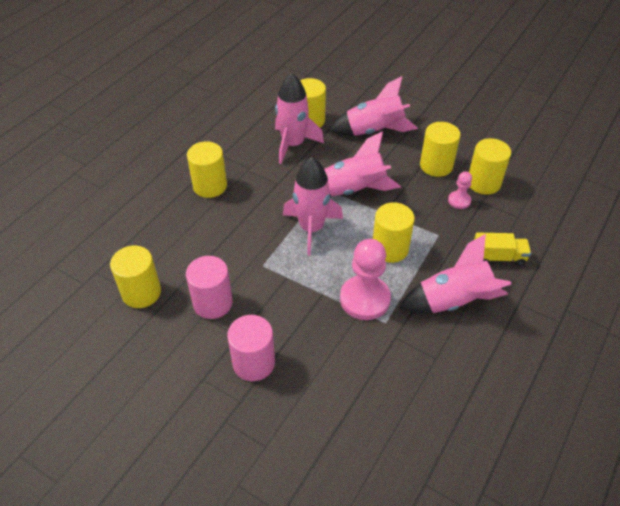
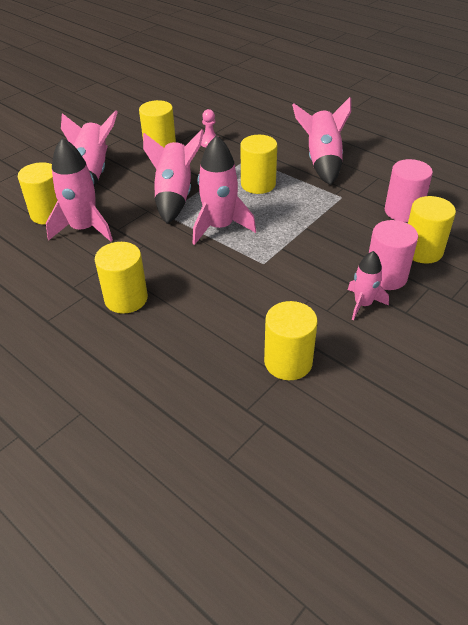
camera: 80 degrees left, 5 degrees down
pink cylinder [186,256,233,319] -> pink cylinder moved to [385,159,433,222]
pink pawn [340,239,391,320] -> none
yellow cylinder [469,138,511,195] -> yellow cylinder moved to [408,196,456,264]
yellow truck [474,232,531,266] -> none
none -> pink rocket [348,251,389,320]

